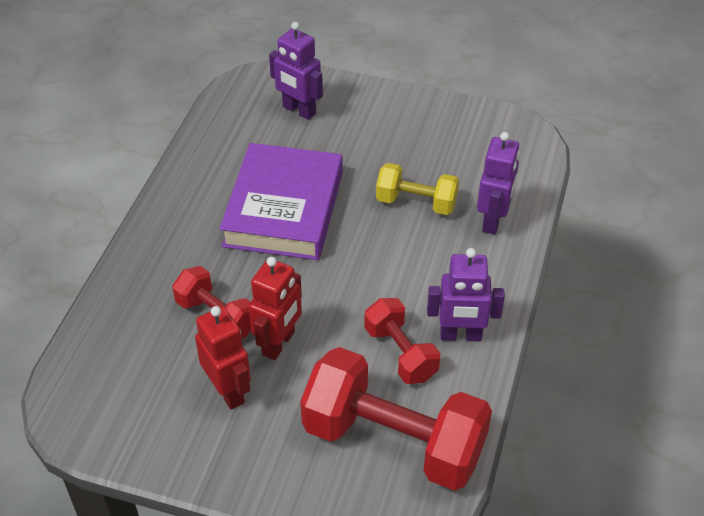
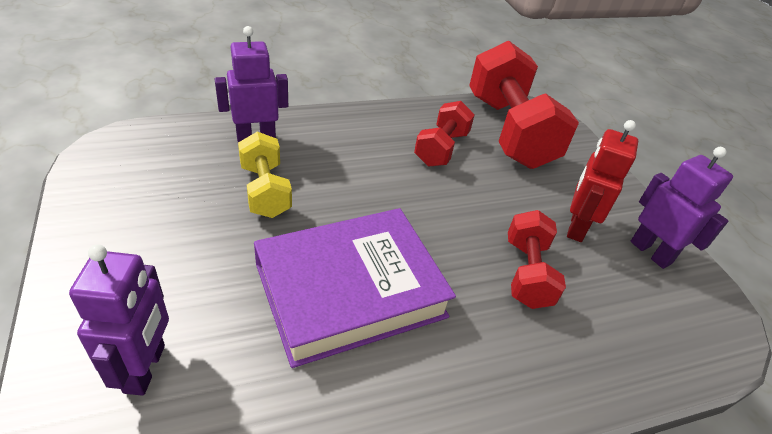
camera: 130 degrees left, 5 degrees down
red robot [249,257,302,360] -> none
purple robot [427,248,505,341] -> purple robot moved to [630,147,733,269]

